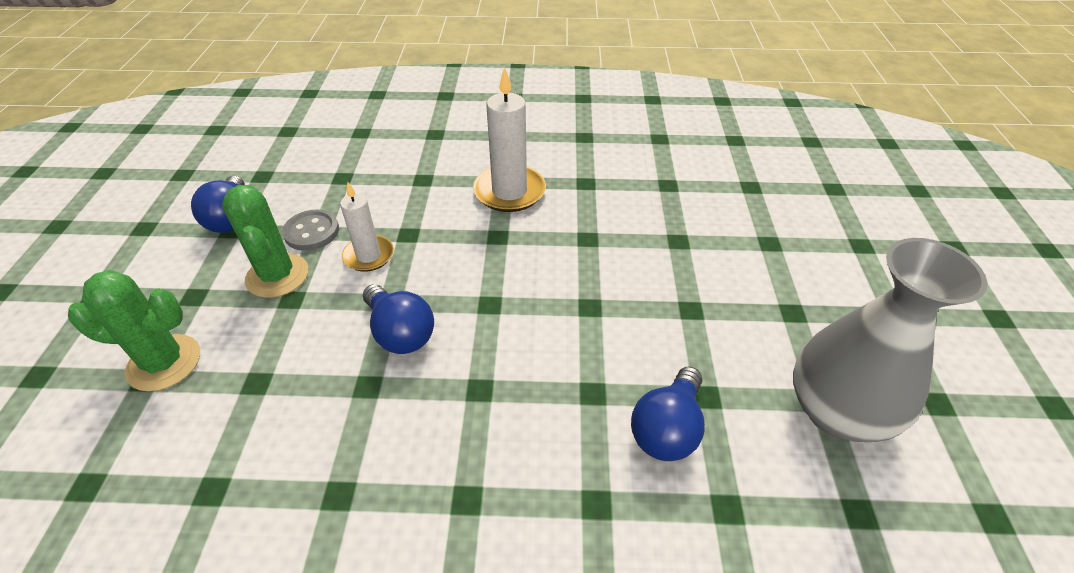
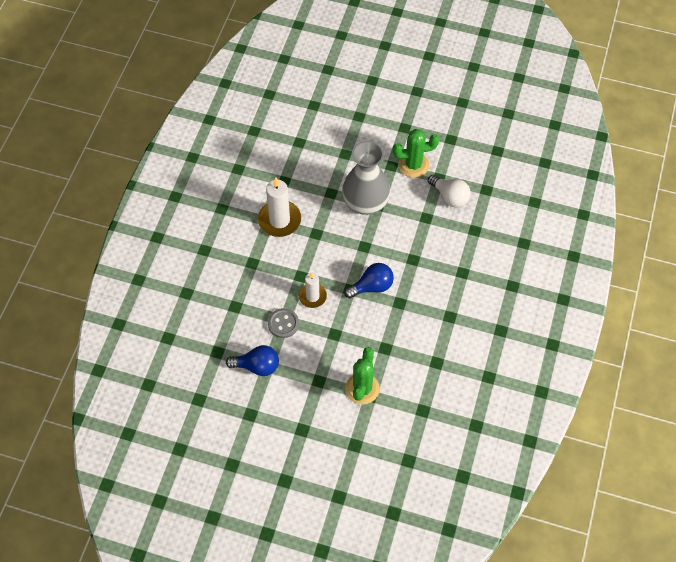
camera: 75 degrees left, 15 degrees up
green cactus [222,185,308,298] -> green cactus moved to [393,129,439,178]
blue light bulb [631,366,705,461] -> white light bulb [428,175,471,208]
grey vase [793,238,987,442] -> grey vase moved to [342,141,391,215]

